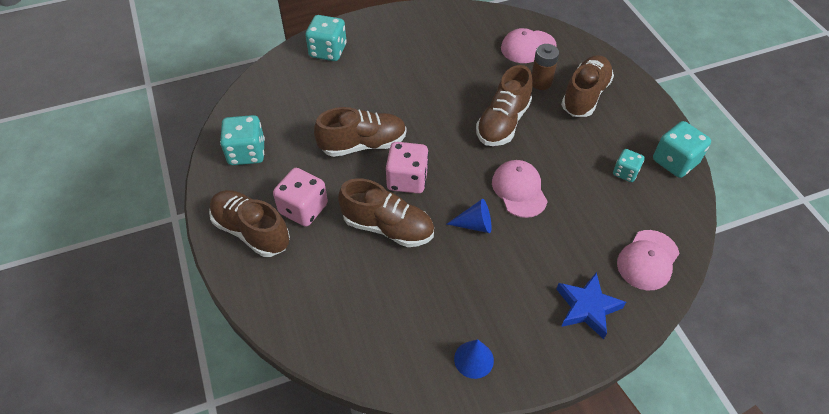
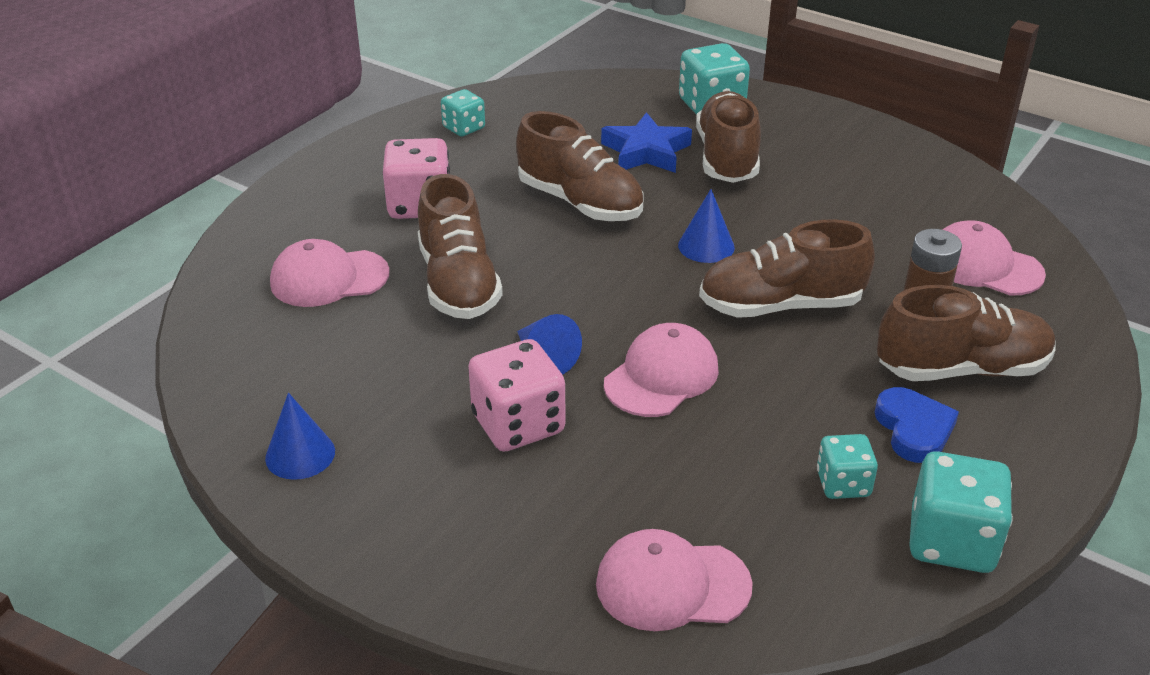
camera: 55 degrees right, 15 degrees down
brown shoe [209,190,290,257] -> brown shoe moved to [696,91,761,183]
turquoise dice [220,115,265,165] -> turquoise dice [441,89,485,137], size x0.60
pink dice [386,142,429,194] -> pink dice moved to [468,339,565,452]
blue star [556,272,626,339] -> blue star moved to [601,112,692,173]
none -> pink cap [270,239,390,307]
none -> blue cone [678,189,735,263]
none -> blue heart [875,387,959,463]

